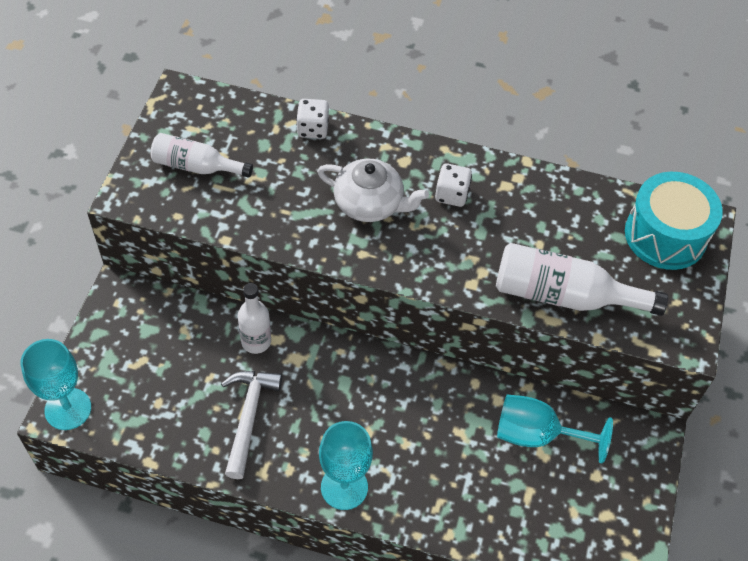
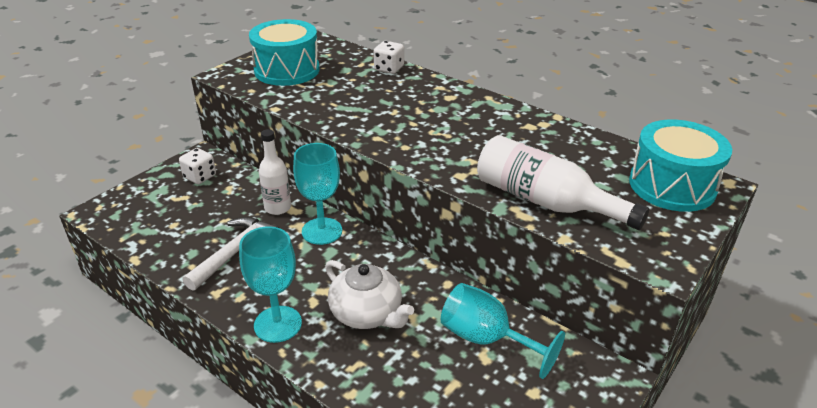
camera: 25 degrees right, 20 degrees down
turquoise goblet [20,339,91,430] -> turquoise goblet moved to [293,143,342,245]
white bottle [150,133,253,178] -> turquoise drum [249,19,320,86]
white teapot [317,159,429,222] -> white teapot moved to [325,260,414,329]
white dice [435,163,472,207] -> white dice moved to [179,148,216,184]

